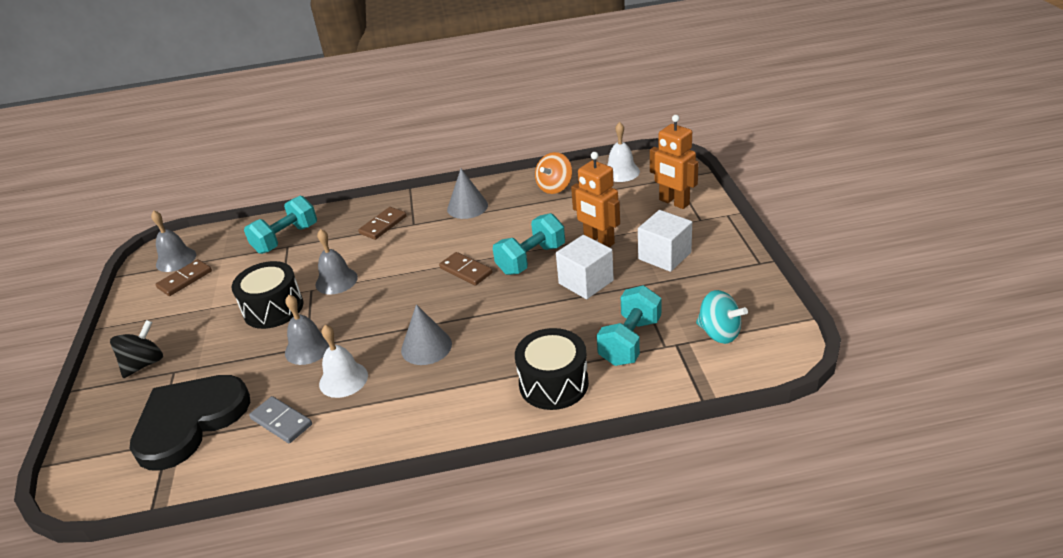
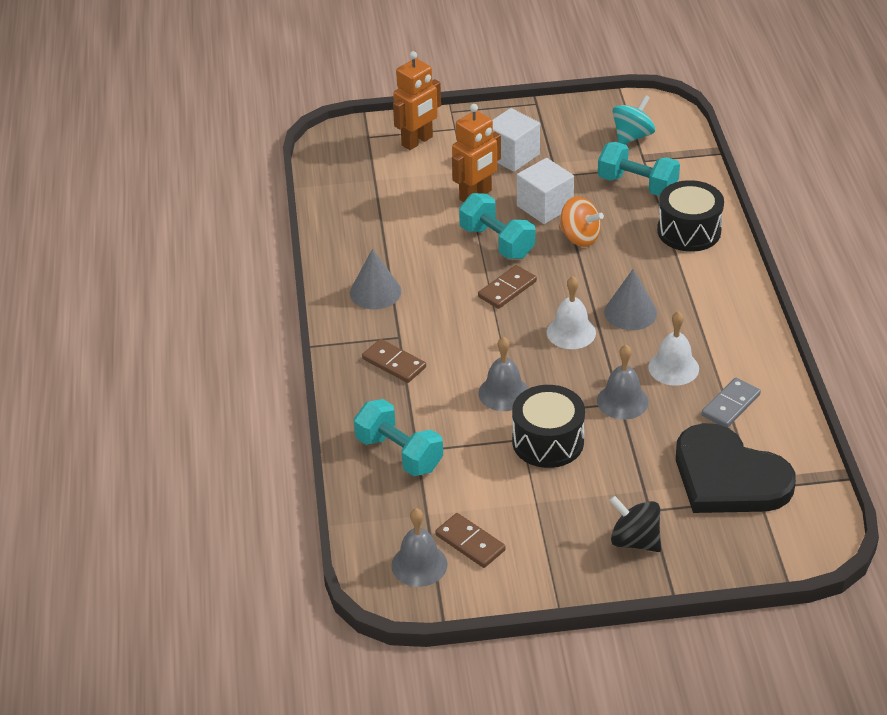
camera: 90 degrees left, 5 degrees up
orange spinning top [535,152,572,194] -> orange spinning top moved to [559,196,604,247]
white bell [607,122,640,182] -> white bell moved to [547,276,596,349]

